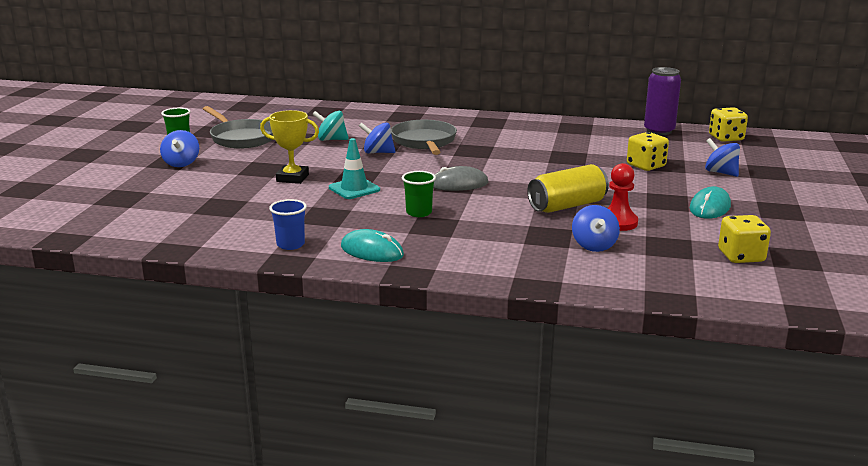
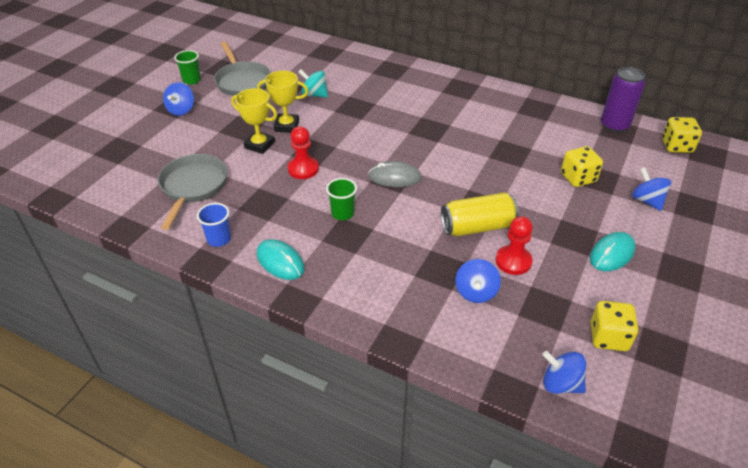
camera: 15 degrees right, 20 degrees up
turquoise traffic cone [329,138,380,199] -> red pawn [288,126,319,179]
blue spinning top [359,122,396,153] -> blue spinning top moved to [542,351,586,394]
grey pan [391,120,457,155] -> grey pan moved to [158,154,227,230]
none -> yellow trophy [257,71,309,133]

